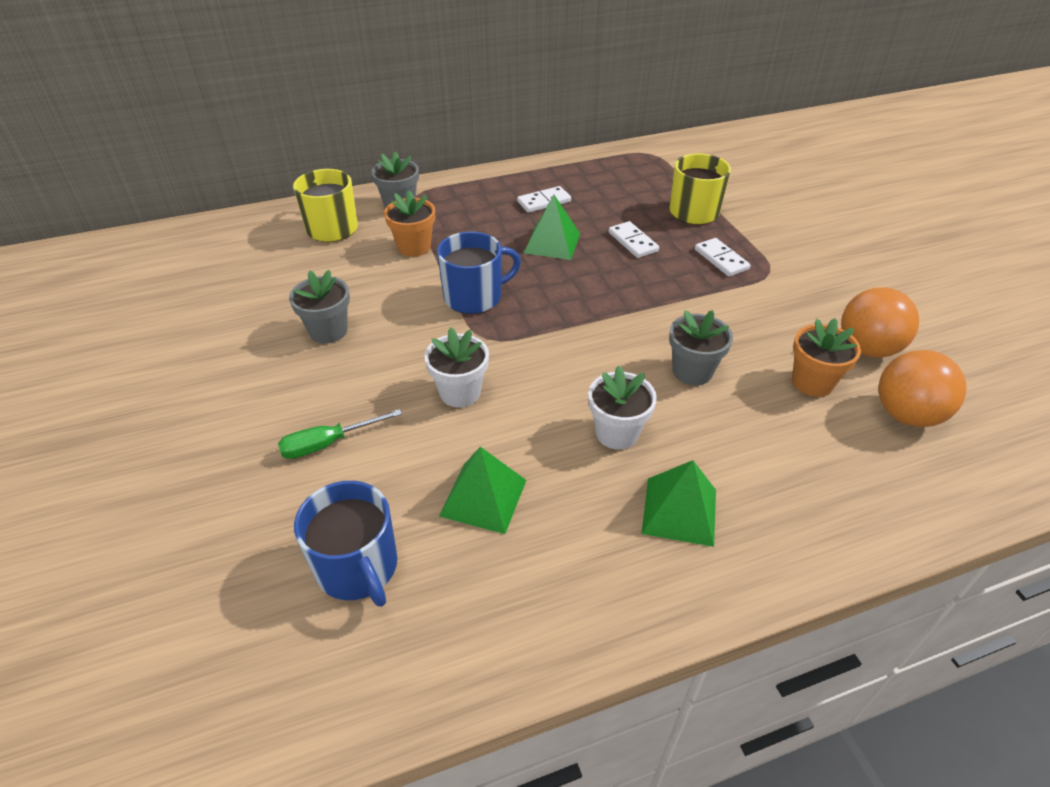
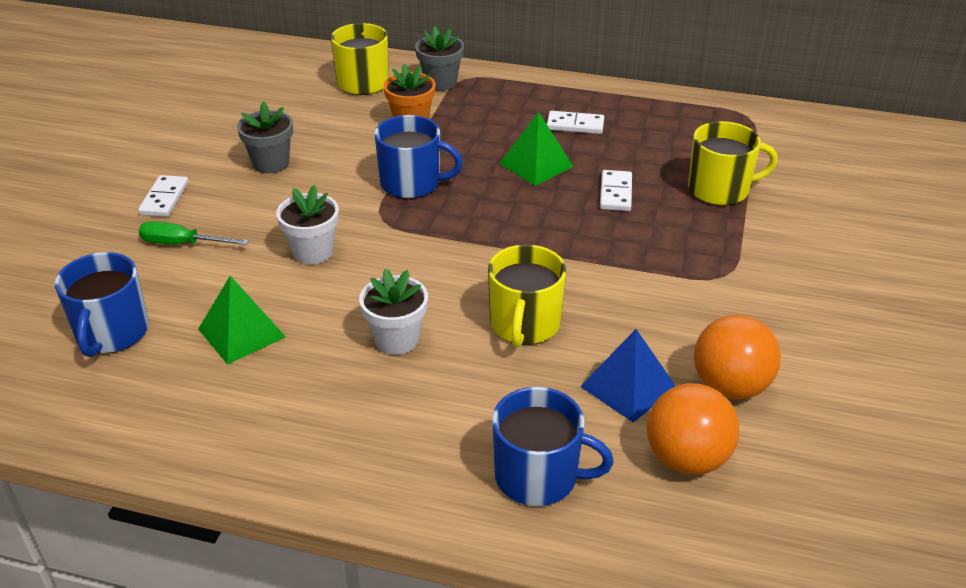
camera: 35 degrees right, 5 degrees down
green pyramid [641,460,716,547] -> none
grey flower pot [669,310,733,385] -> yellow mug [488,244,566,347]
white domino [695,238,751,277] -> white domino moved to [138,175,189,217]
orange flower pot [792,318,861,397] -> blue pyramid [580,329,676,423]
none -> blue mug [492,387,614,506]

